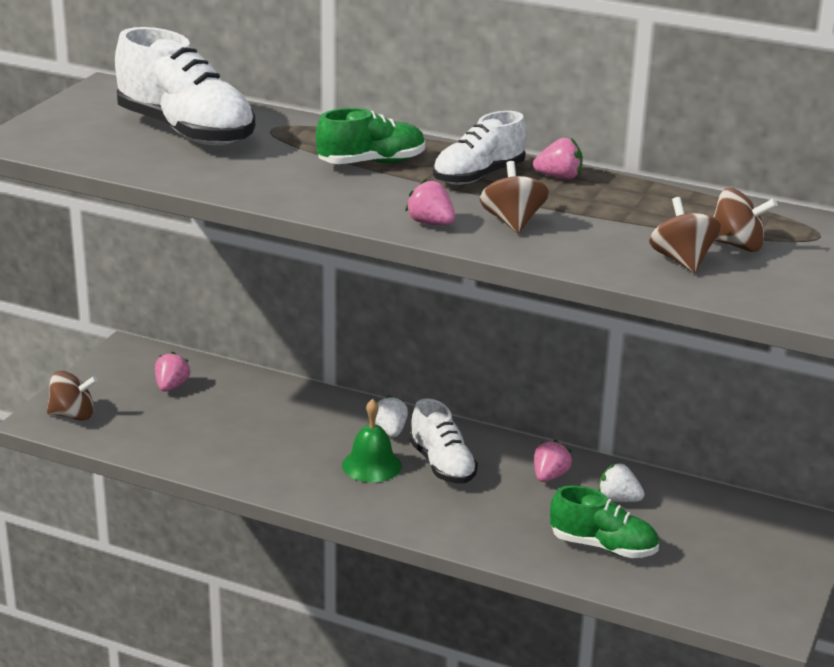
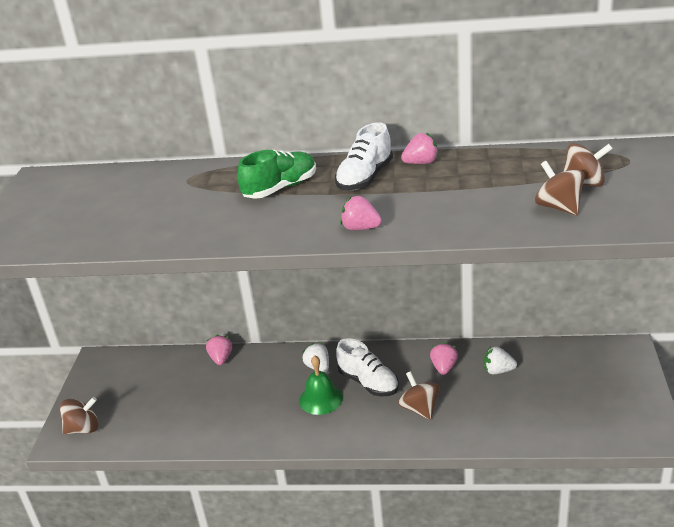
camera: 15 degrees left, 5 degrees up
white shoe [115,27,255,145] -> none
pink strawberry [155,351,191,392] -> pink strawberry moved to [206,335,232,365]
brown spinning top [480,161,549,234] -> brown spinning top moved to [398,371,440,420]
green shoe [550,485,659,558] -> none

